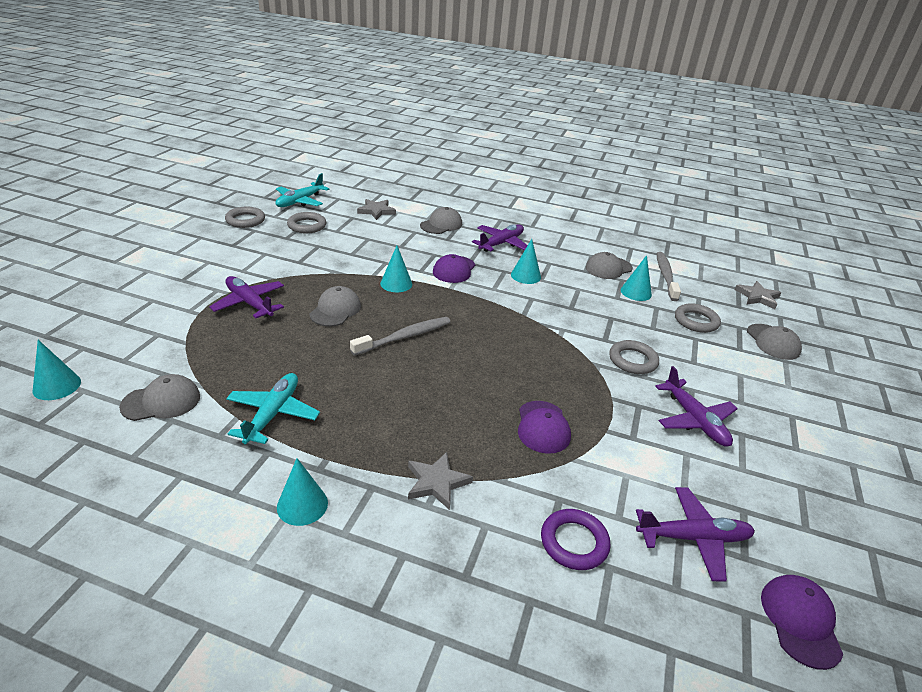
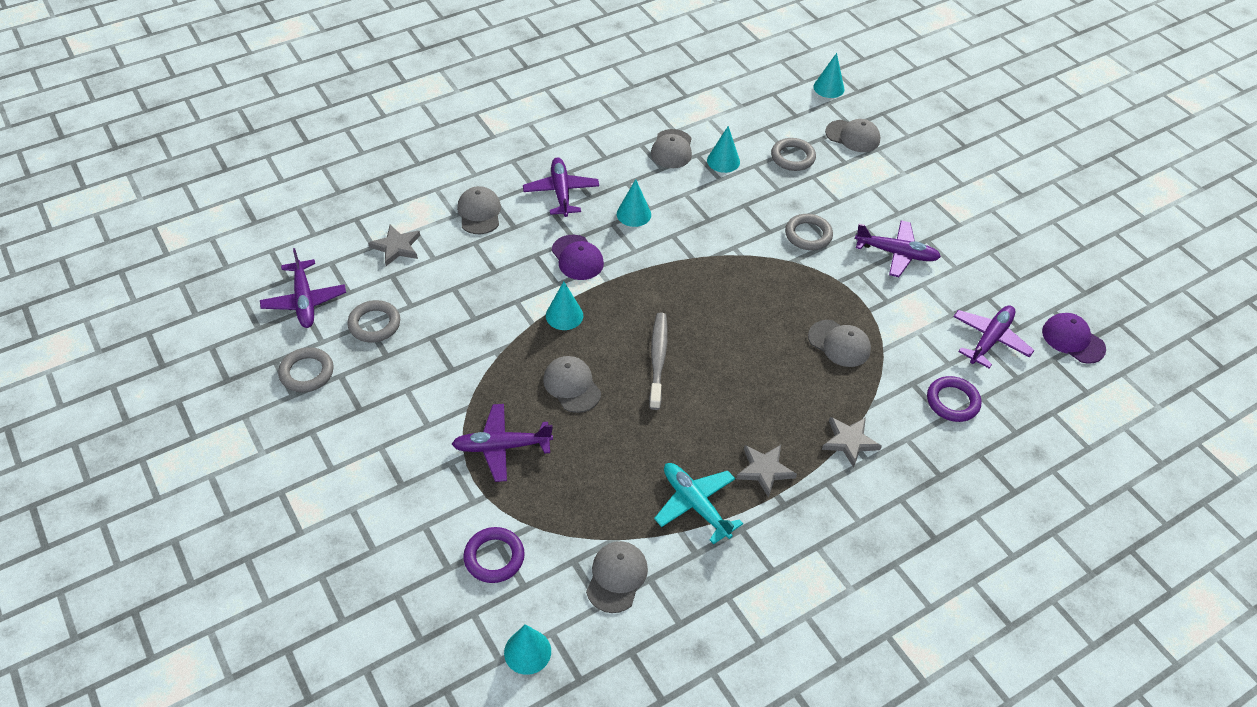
camera: 50 degrees left, 15 degrees up
turquoise plane [275,173,330,207] -> purple plane [260,248,346,328]
turquoise cone [277,458,328,526] -> turquoise cone moved to [813,53,844,98]
purple cap [518,401,571,454] -> grey cap [808,320,871,367]
grey toothbrush [656,252,681,301] -> none
grey star [735,281,781,309] -> grey star moved to [736,445,797,498]
none -> purple ring [463,527,525,583]

